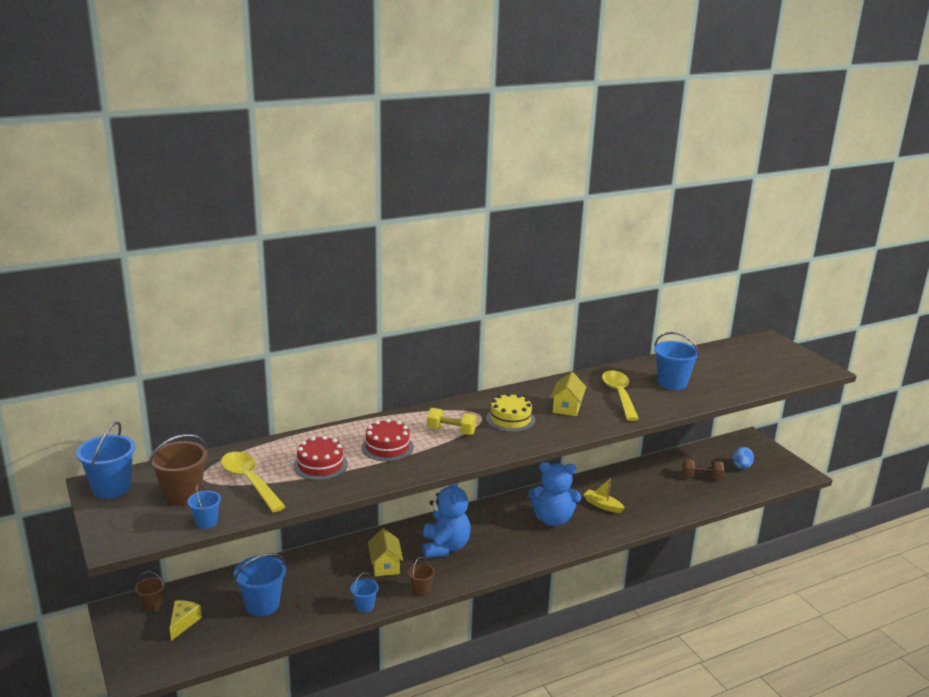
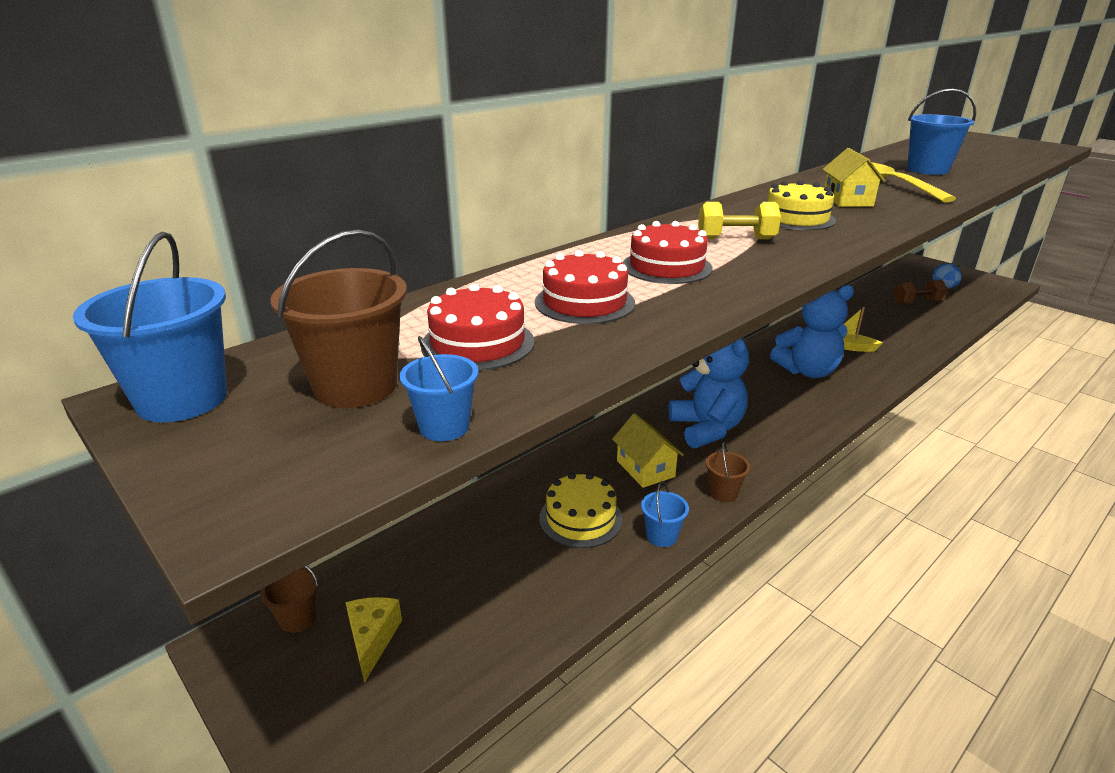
camera: 15 degrees left, 5 degrees up
yellow spoon [221,452,286,512] -> red cake [421,284,534,371]
blue bucket [234,553,286,616] -> none
none -> yellow cake [539,473,623,548]

